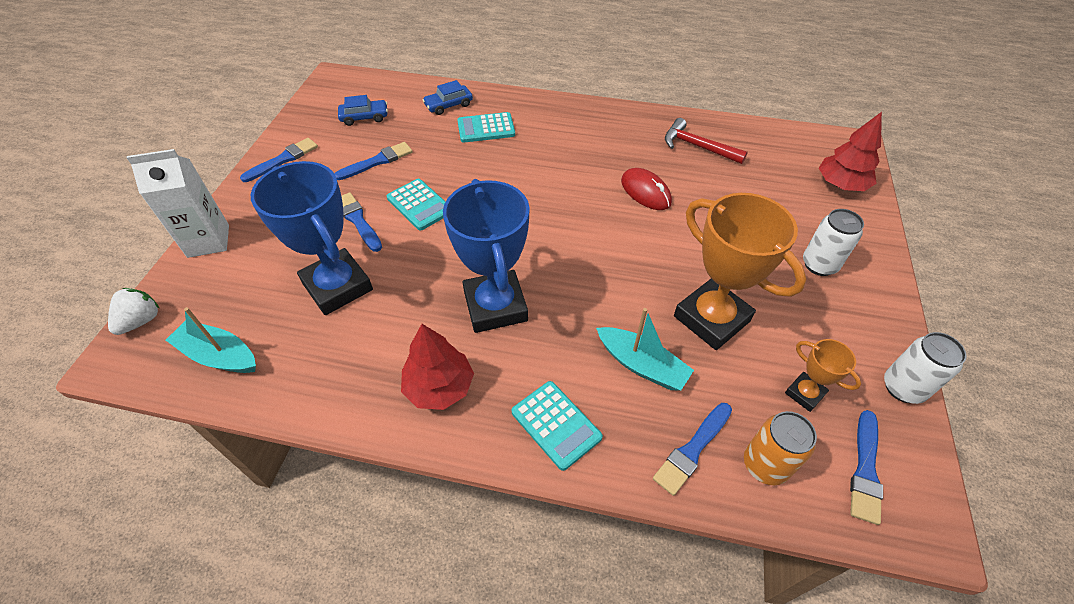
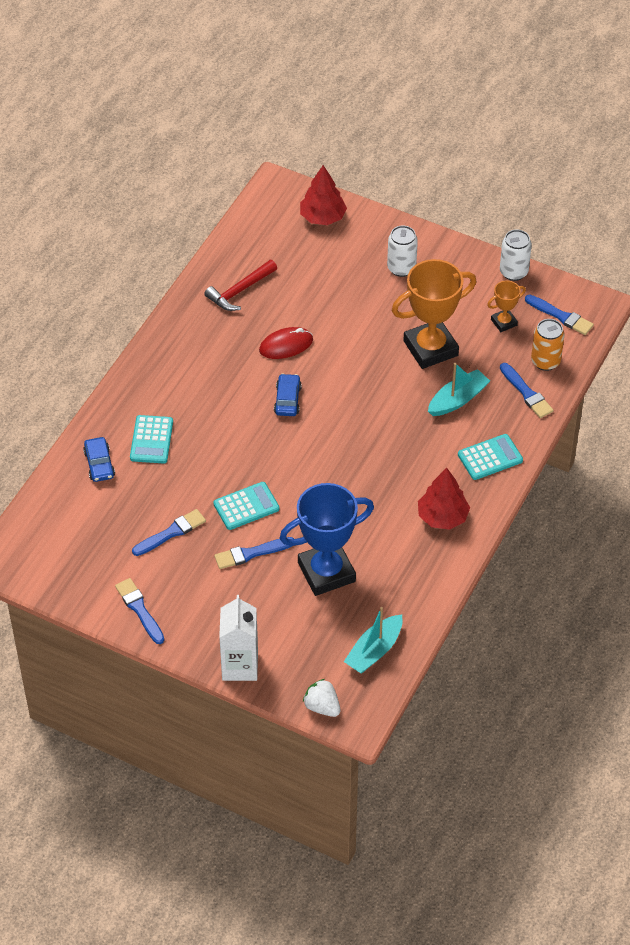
camera: 75 degrees left, 0 degrees up
blue brush [334,142,413,180] -> blue brush turned 75 degrees clockwise [132,509,206,556]
blue car [338,95,388,126] -> blue car moved to [274,374,302,416]
blue trophy [443,179,530,333] -> none

